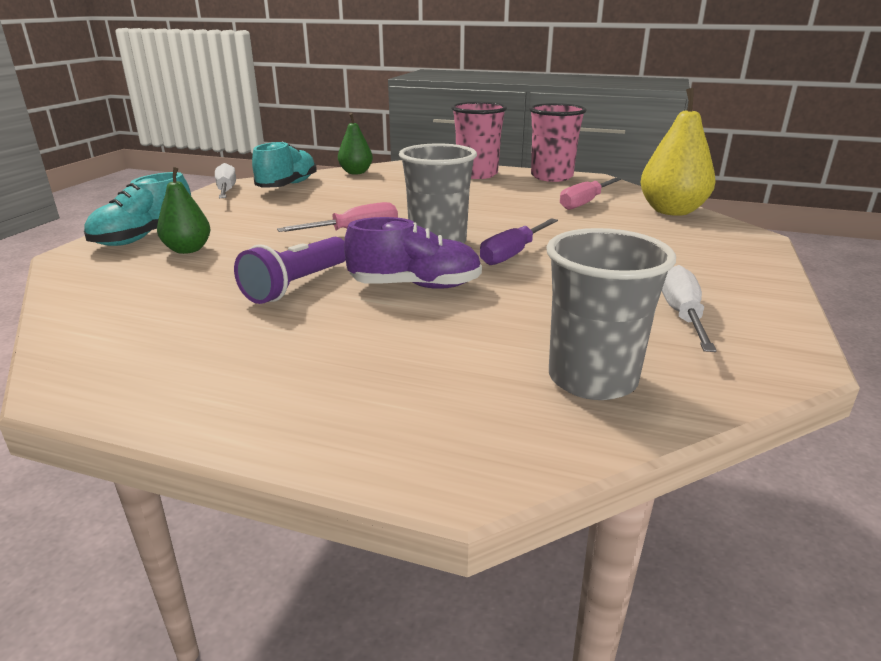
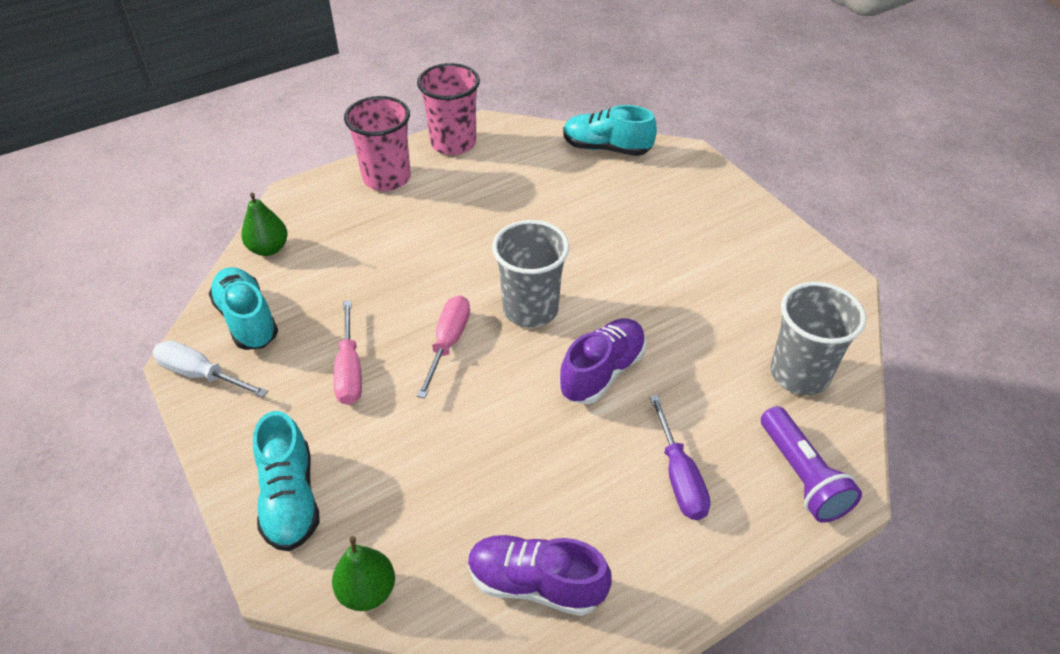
camera: 50 degrees left, 20 degrees up
green pear [157,167,211,254] -> green pear moved to [332,536,395,611]
purple flashlight [234,237,345,304] -> purple flashlight moved to [761,406,862,523]
purple screwdriver [480,218,558,265] -> purple screwdriver moved to [650,395,711,520]
pink screwdriver [560,178,621,210] -> pink screwdriver moved to [334,300,362,405]
yellow pear [640,88,715,216] -> turquoise shoe [563,105,657,156]
white screwdriver [662,265,717,352] -> none
none -> purple shoe [468,535,612,616]

